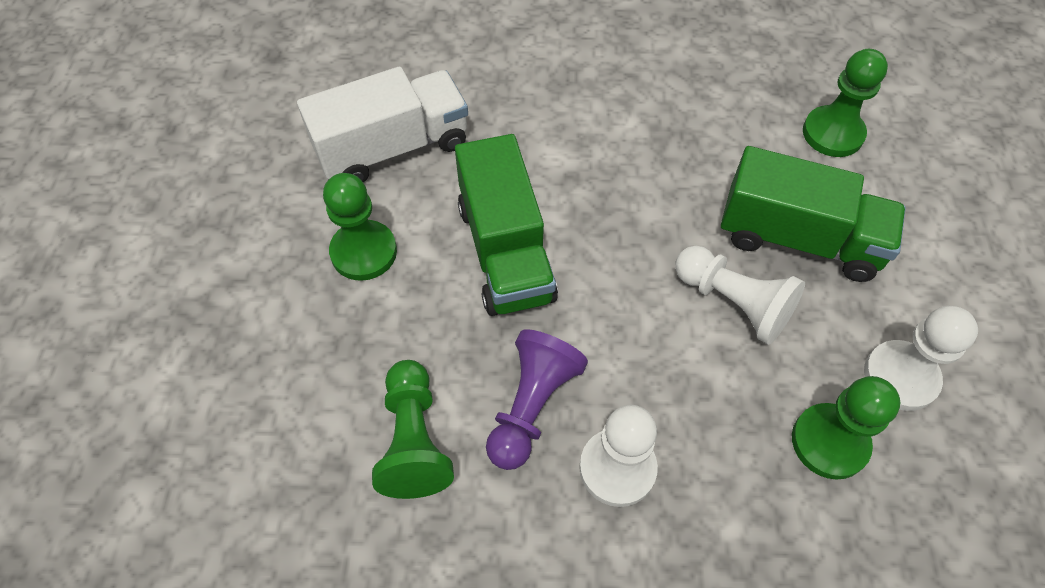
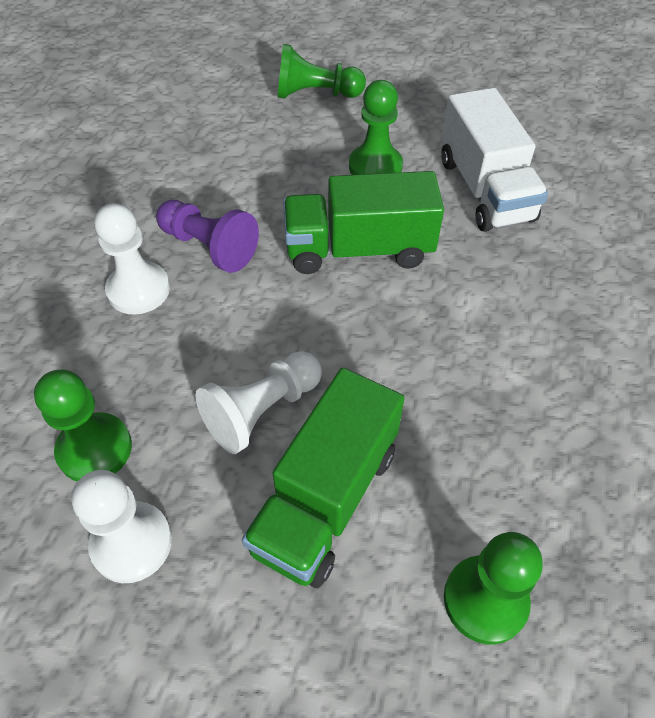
camera: 100 degrees right, 5 degrees down
green pawn [372,360,454,499] -> green pawn moved to [277,44,366,99]

